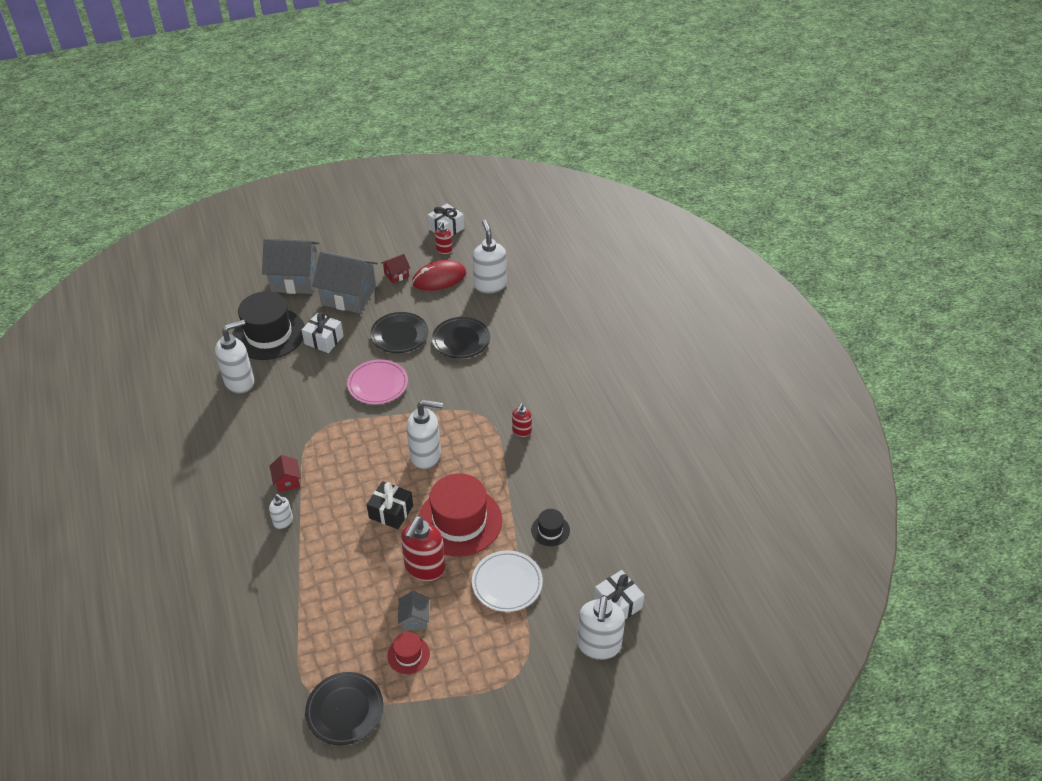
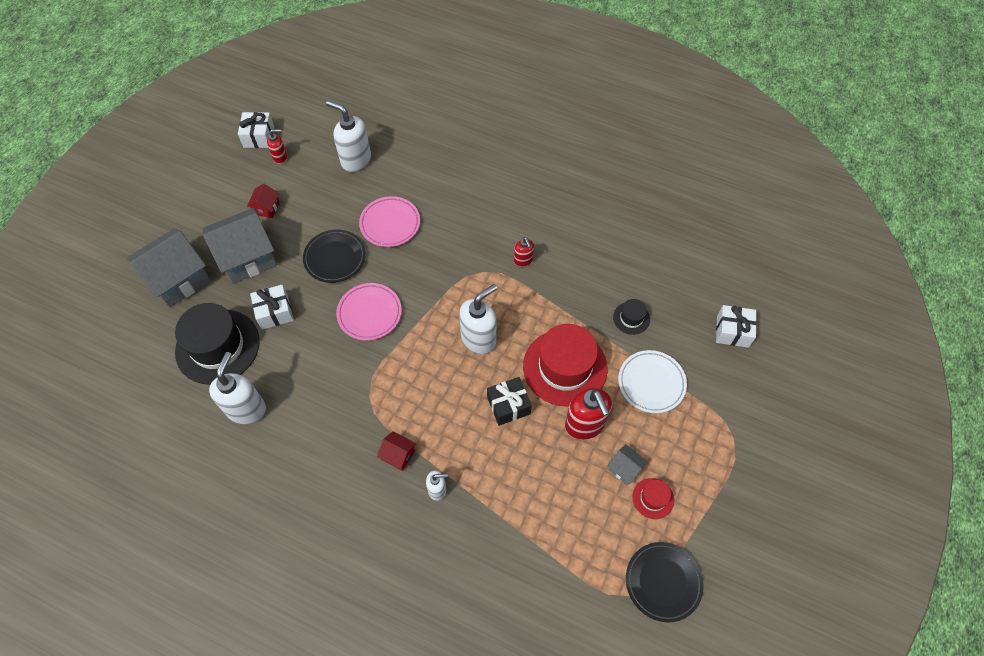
camera: 45 degrees left, 15 degrees up
red mouse [412,260,466,291] -> none
black plate [432,317,490,358] -> pink plate [359,196,420,247]
red soap dispenser [435,222,453,254] -> red soap dispenser turned 75 degrees counterclockwise [267,129,287,164]
white soap dispenser [577,595,625,660] -> none

